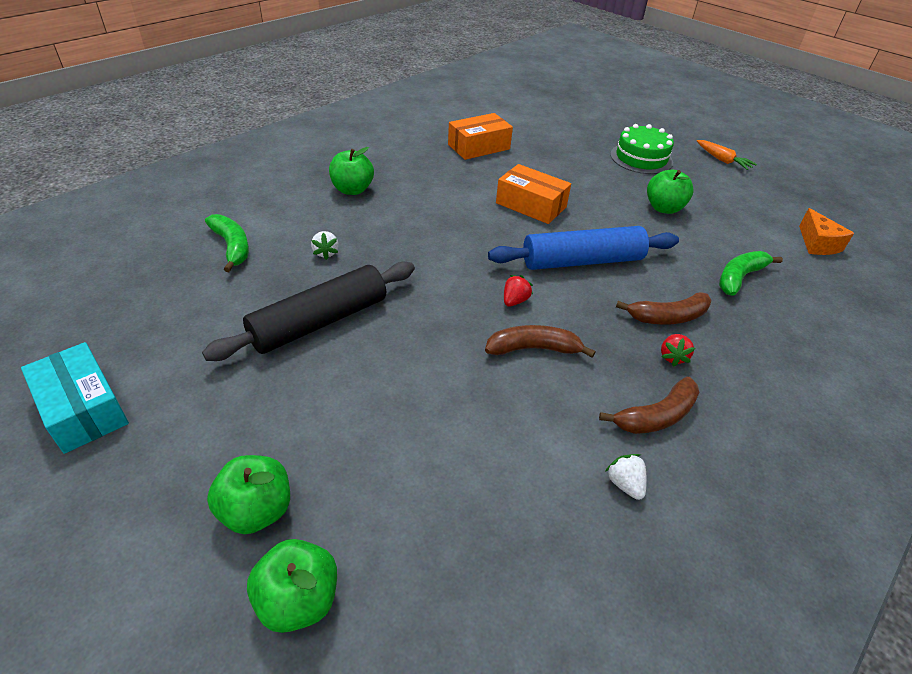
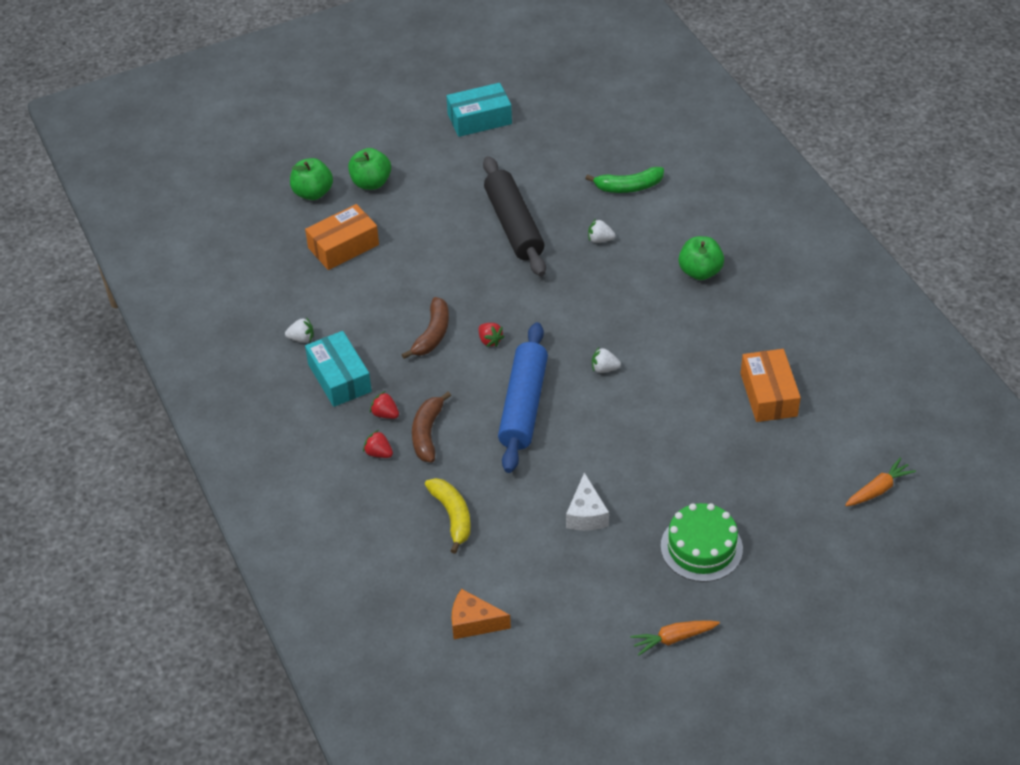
camera: 115 degrees right, 5 degrees up
orange box [496,164,571,224] -> orange box moved to [305,204,379,270]
brown banana [599,377,699,434] -> turquoise box [305,331,372,407]
green apple [647,170,694,214] -> white cheese [566,472,609,531]
green banana [719,251,783,296] -> yellow banana [425,478,471,554]
none -> red strawberry [363,430,393,458]
none -> white strawberry [592,347,621,373]
none -> orange carrot [845,458,916,506]

